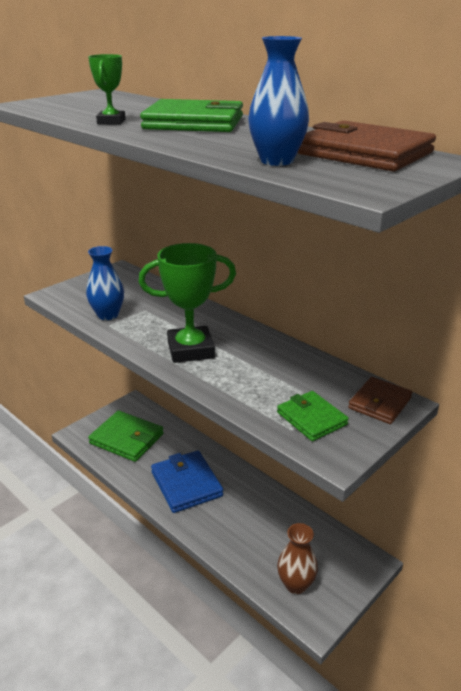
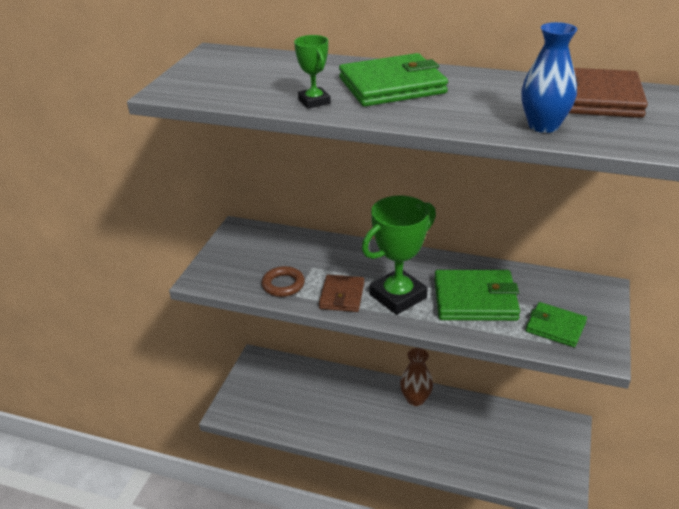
camera: 25 degrees left, 5 degrees up
blue vase [86,246,124,320] -> brown ring [261,266,305,297]
green wallet [88,411,164,462] -> green wallet moved to [434,270,520,321]
blue wallet [151,450,223,513] -> none
brown vase [277,523,318,594] -> brown vase moved to [400,348,433,406]
brown wallet [348,377,412,424] -> brown wallet moved to [319,275,364,312]

